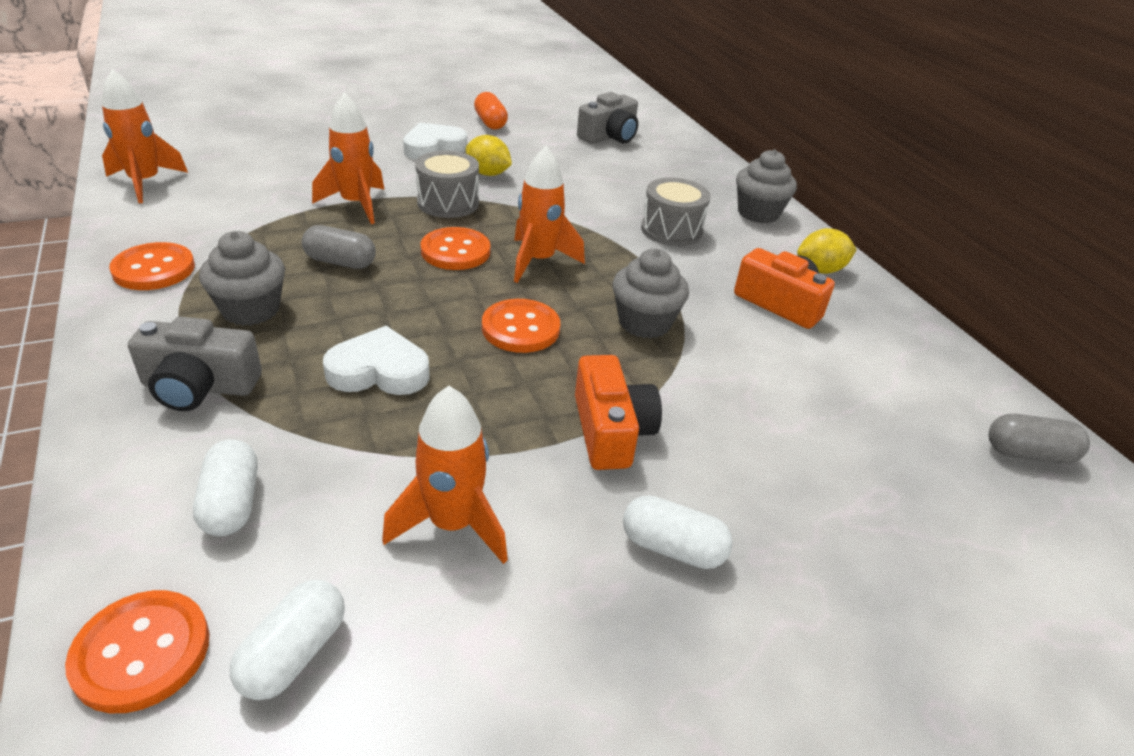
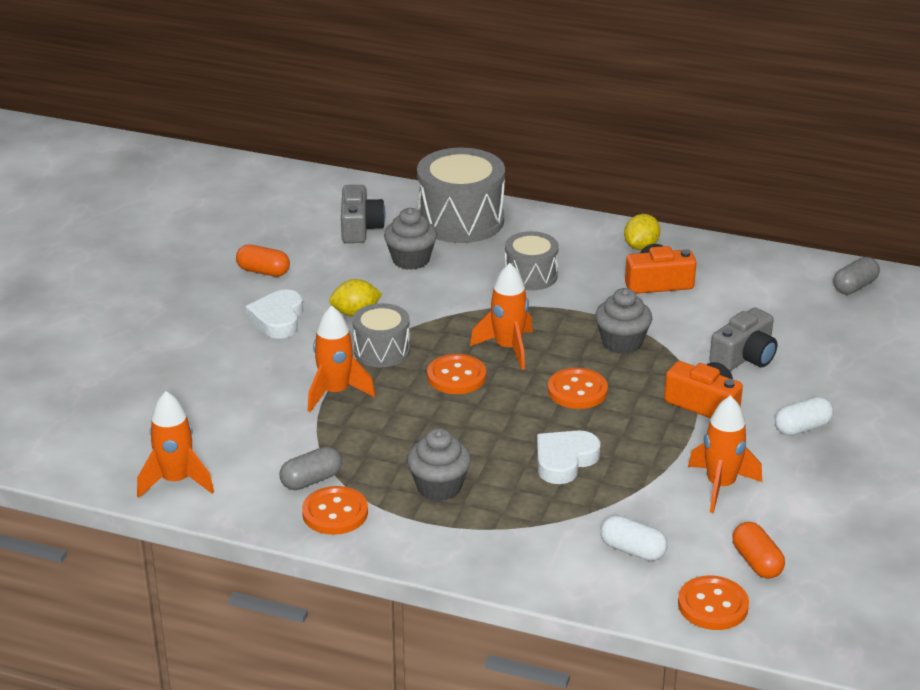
camera: 45 degrees left, 5 degrees down
grey camera [128,317,262,411] -> grey camera moved to [709,308,777,371]
white capsule [230,580,345,700] -> orange capsule [732,522,785,579]
grey capsule [302,225,376,269] -> grey capsule moved to [280,447,342,490]
grey cupcake [736,149,797,223] -> grey cupcake moved to [384,208,437,270]
none -> grey drum [417,148,505,243]

